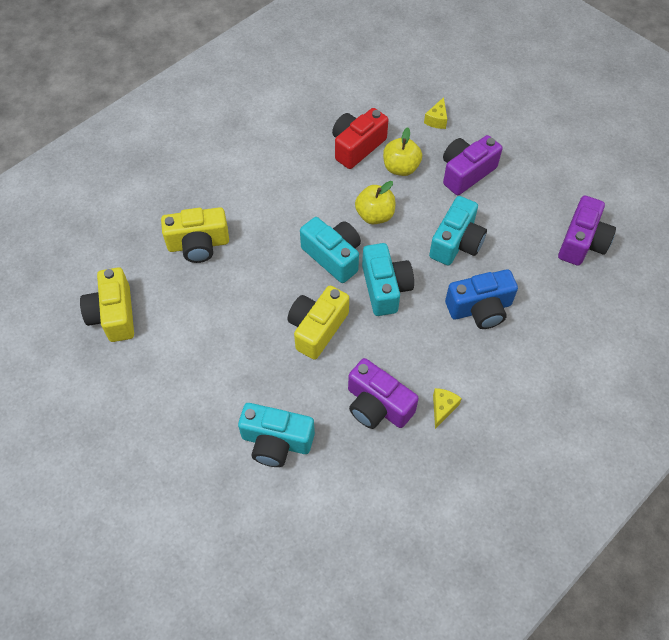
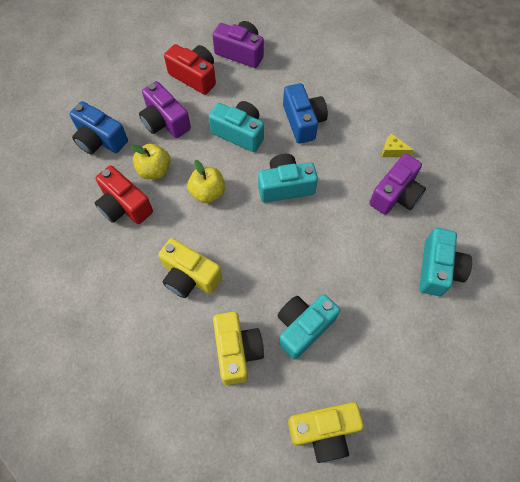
camera: 90 degrees left, 5 degrees up
yellow camera [287,286,349,360] -> yellow camera moved to [158,238,222,298]
turquoise camera [300,217,361,283] -> turquoise camera moved to [277,294,340,360]
yellow cheese [424,97,447,129] -> blue camera [69,101,128,155]
none -> red camera [164,44,216,95]

